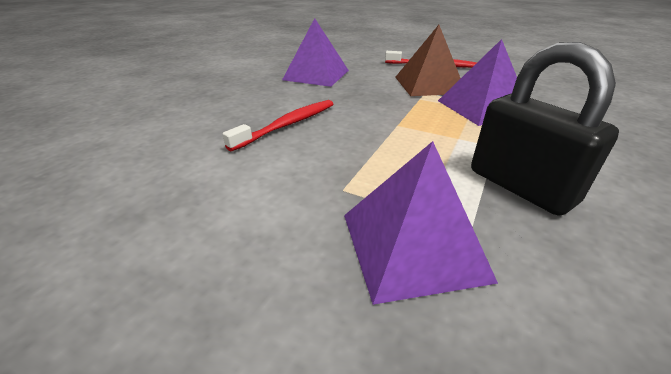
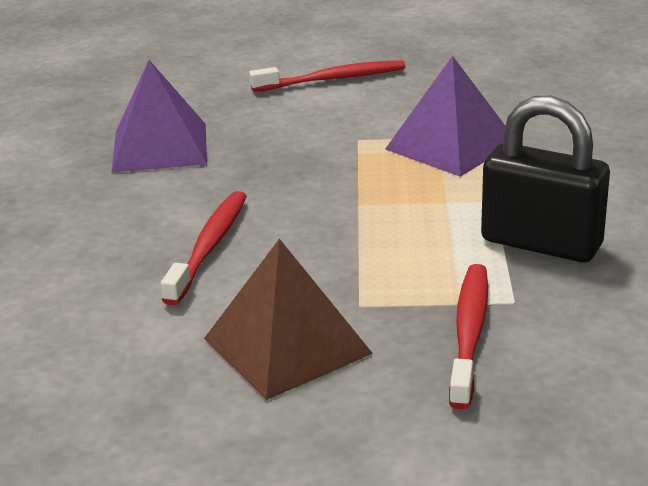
camera: 25 degrees left, 5 degrees down
purple pyramid [344,141,498,305] -> red toothbrush [449,264,488,410]
brown pyramid [395,25,461,96] -> brown pyramid moved to [204,239,373,400]

